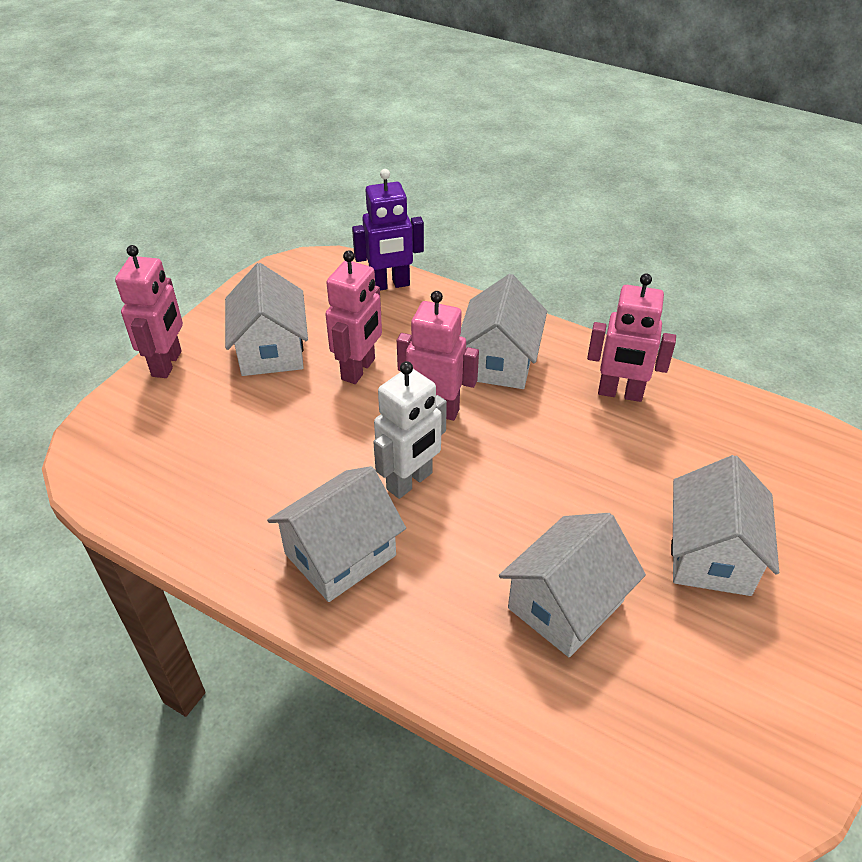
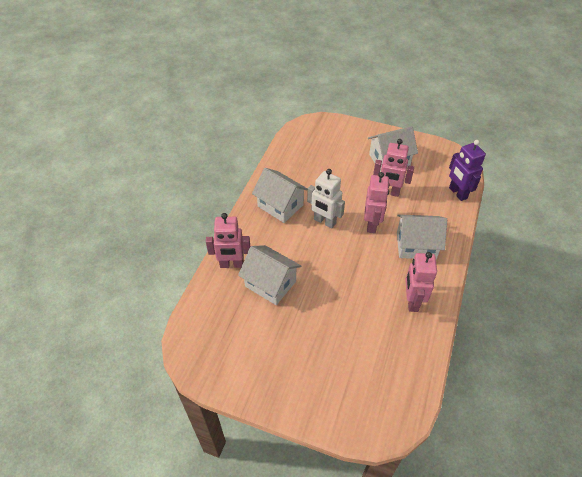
camera: 80 degrees right, 5 degrees up
pink robot [115,245,183,378] -> pink robot moved to [206,213,250,268]
white house [671,455,779,596] -> none

